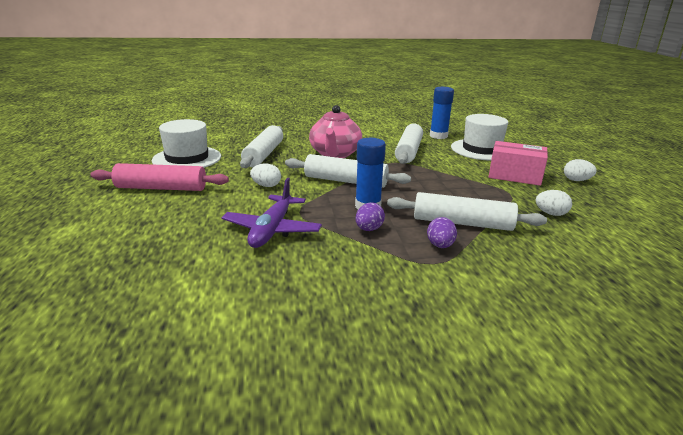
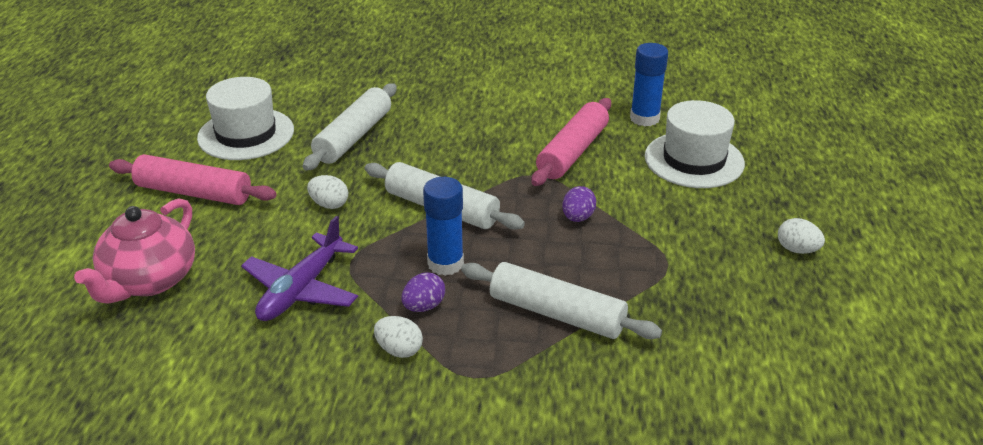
camera: 15 degrees right, 10 degrees up
pink teapot [309,105,362,158] -> pink teapot moved to [74,199,195,304]
white rolling pin [395,123,423,164] -> pink rolling pin [531,98,611,186]
purple egg [427,217,457,248] -> purple egg moved to [562,186,596,222]
pink box [488,141,548,186] -> none
white egg [536,190,572,216] -> white egg moved to [374,316,423,358]

